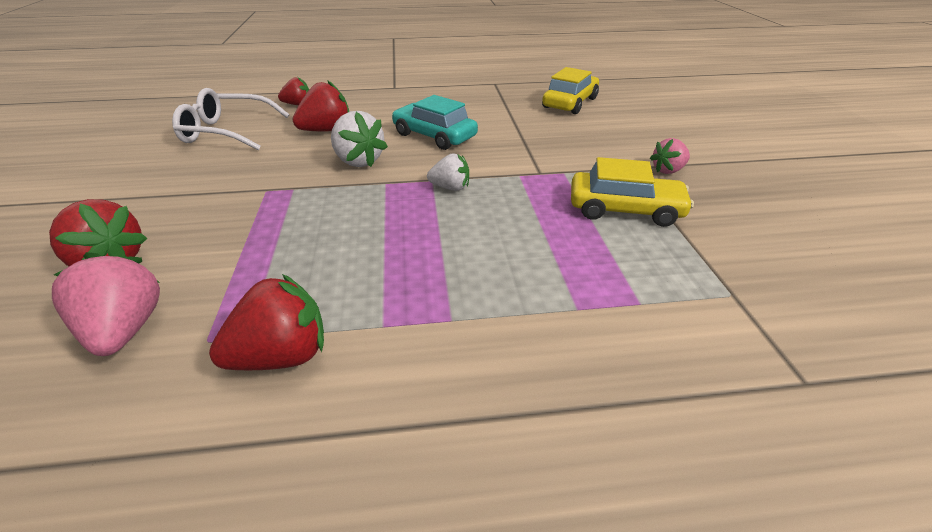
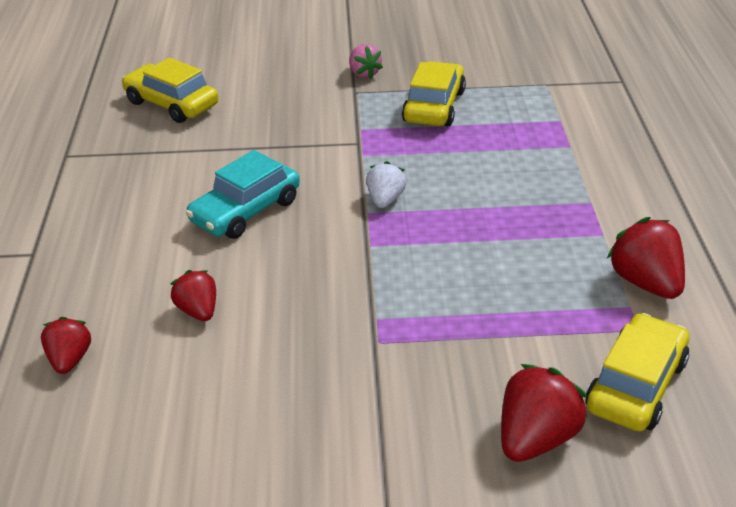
camera: 85 degrees left, 0 degrees up
pink strawberry [52,252,160,356] -> yellow car [586,313,689,432]
white glasses [172,88,290,151] -> none
red strawberry [292,80,349,132] -> red strawberry [170,270,216,321], size x0.63
white strawberry [331,111,388,167] -> none

